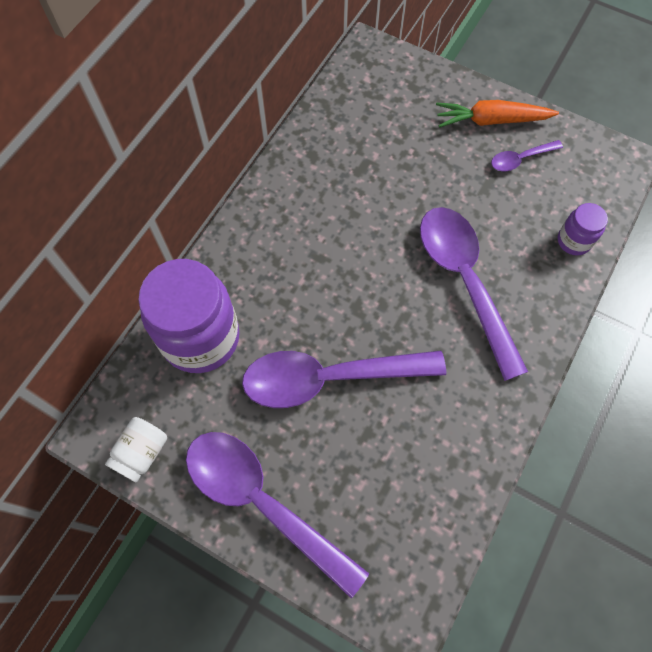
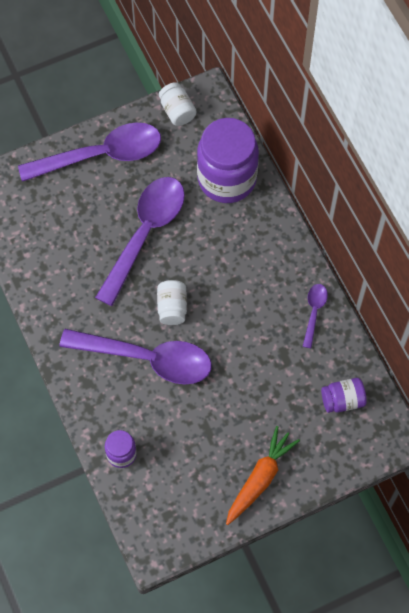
camera: 125 degrees right, 0 degrees up
purple spoon [491,140,563,171] -> purple spoon moved to [303,284,328,348]
none -> white jar [157,280,187,325]
none -> purple jar [321,378,367,413]

